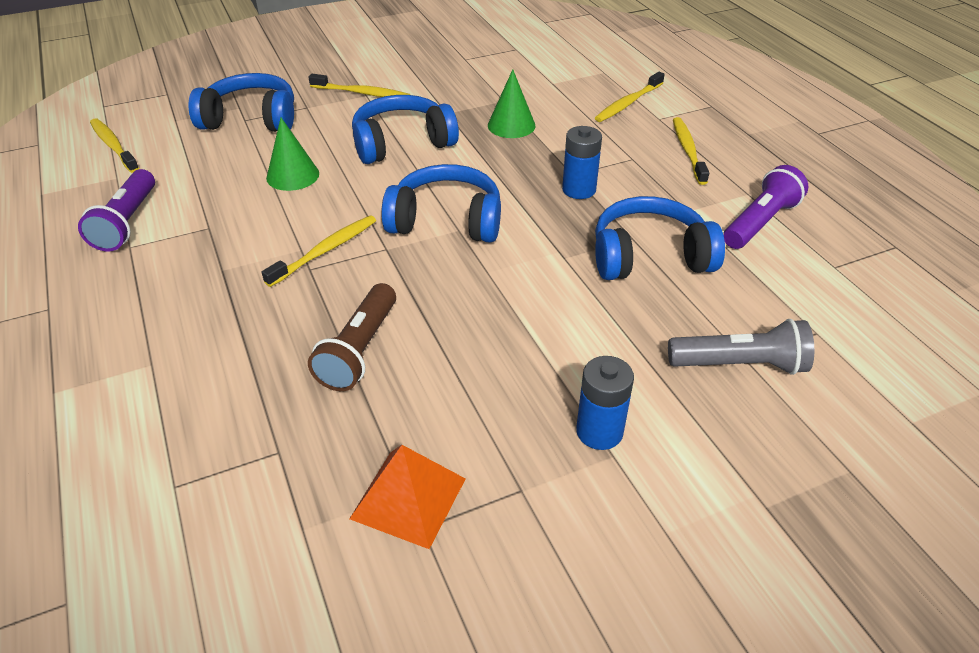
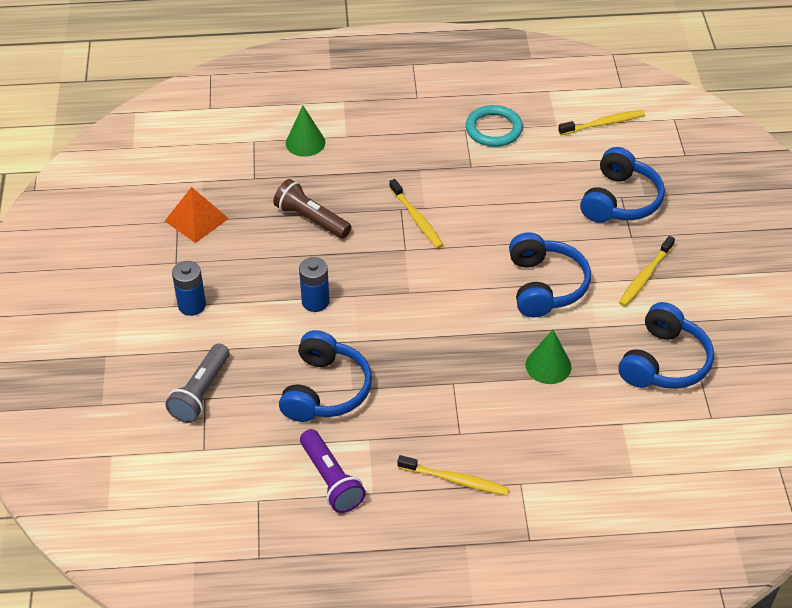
camera: 110 degrees right, 5 degrees up
purple flashlight [78,169,155,252] -> turquoise ring [466,105,523,147]
green cone [266,117,319,191] -> green cone moved to [286,106,325,157]
blue headphones [381,164,501,242] -> blue headphones moved to [619,302,714,389]
blue battery [562,126,602,199] -> blue battery moved to [299,257,330,312]
yellow toothbrush [595,72,665,122] -> none

